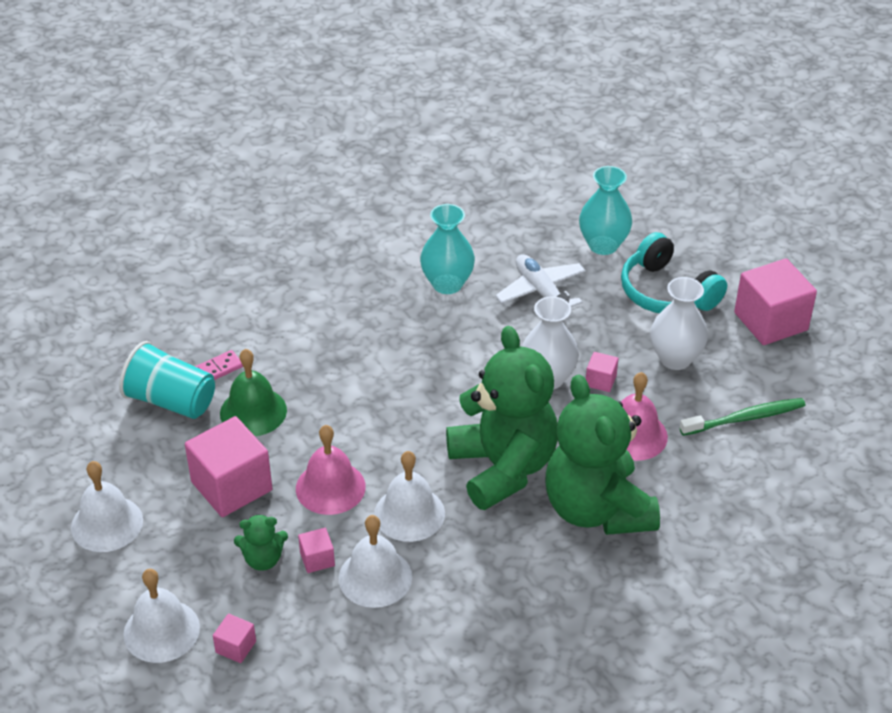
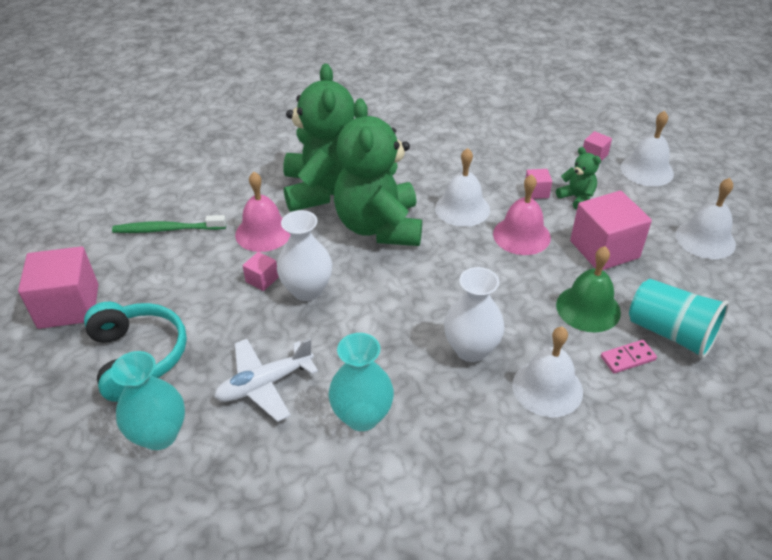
camera: 165 degrees left, 0 degrees up
green teddy bear [234,514,288,571] -> green teddy bear turned 45 degrees clockwise [556,147,601,210]
white bell [339,515,412,608] -> white bell moved to [512,327,583,417]
white plane [495,254,586,307] -> white plane turned 75 degrees clockwise [214,338,318,422]
white vase [650,277,708,370] -> white vase moved to [444,267,505,362]

